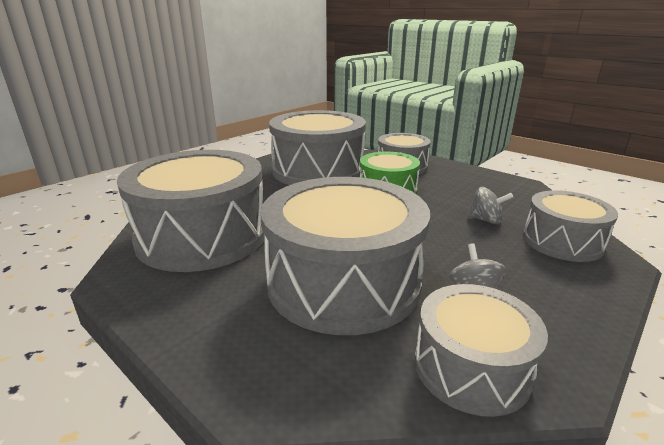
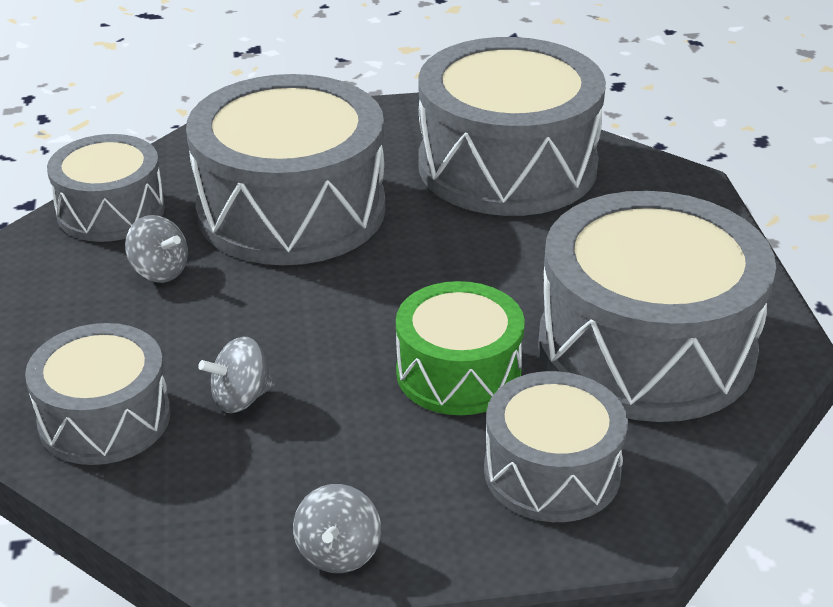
camera: 130 degrees right, 10 degrees up
none -> grey spinning top [293,484,381,573]

